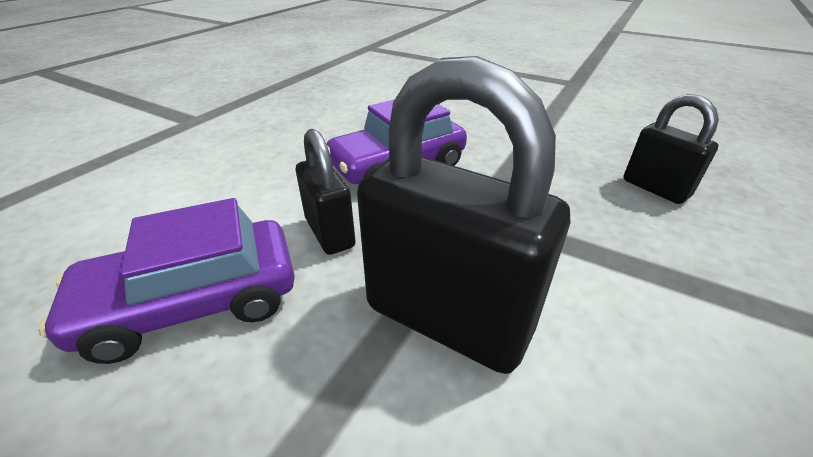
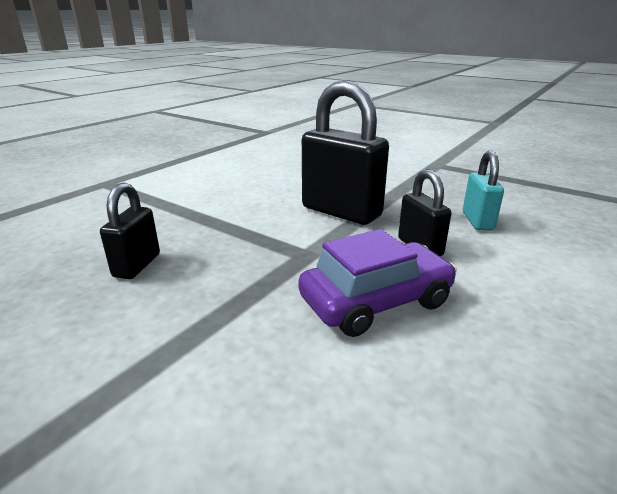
camera: 175 degrees left, 10 degrees down
purple car [38,198,295,364] -> turquoise padlock [463,151,504,230]
black padlock [624,94,719,204] -> black padlock turned 45 degrees clockwise [100,183,160,279]

